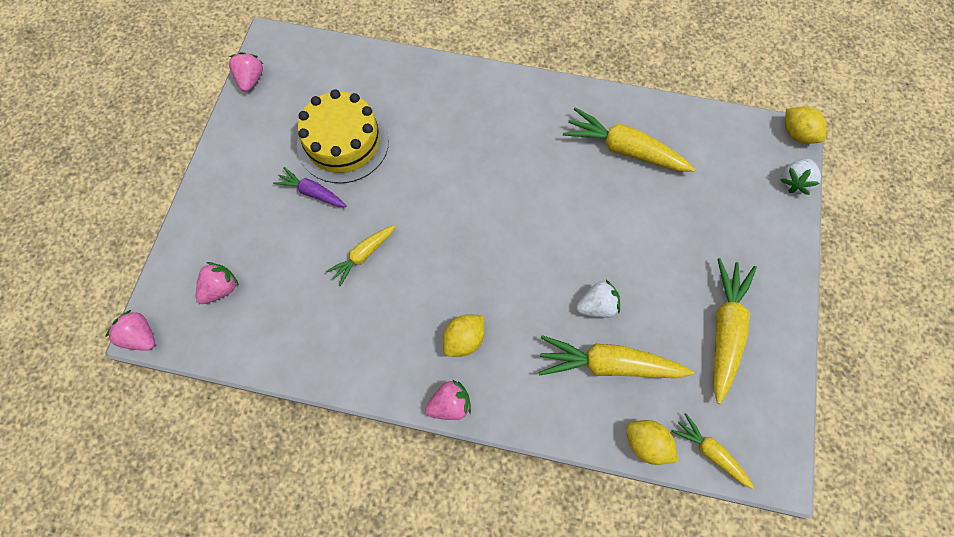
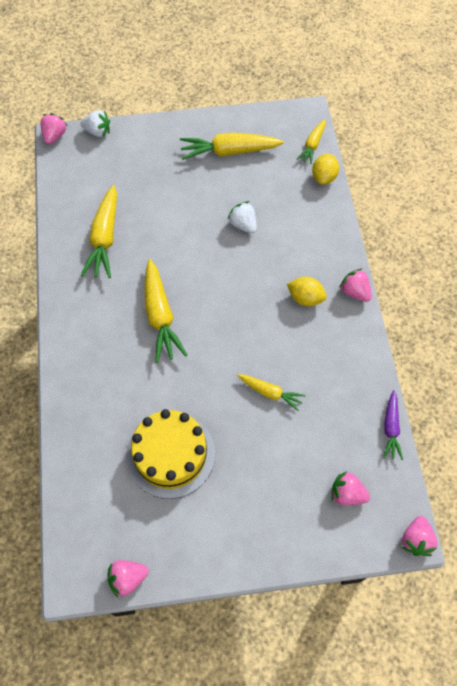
camera: 110 degrees left, 5 degrees down
purple carrot [273,167,346,207] -> purple carrot moved to [383,390,403,460]
yellow carrot [538,335,694,378] -> yellow carrot moved to [145,259,187,363]
yellow lemon [785,107,827,144] -> pink strawberry [40,113,67,144]

